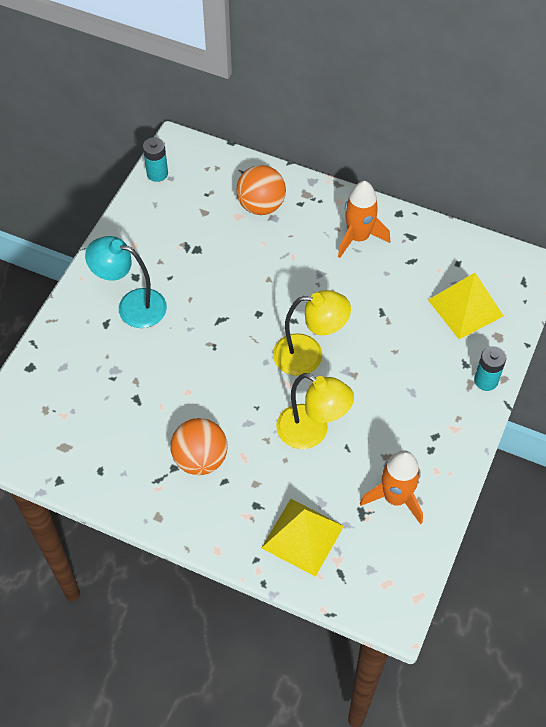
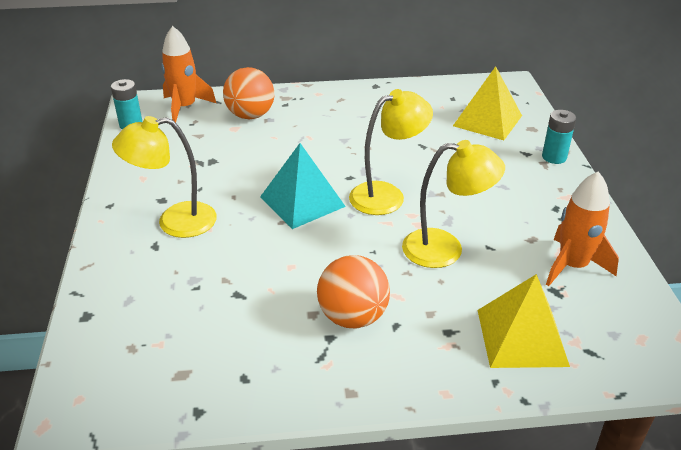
camera: 30 degrees left, 20 degrees down
turquoise lamp [85,236,167,328] -> yellow lamp [112,116,217,238]
orange rocket [338,181,390,258] -> orange rocket moved to [161,26,216,123]
none -> turquoise pyramid [260,143,346,229]

